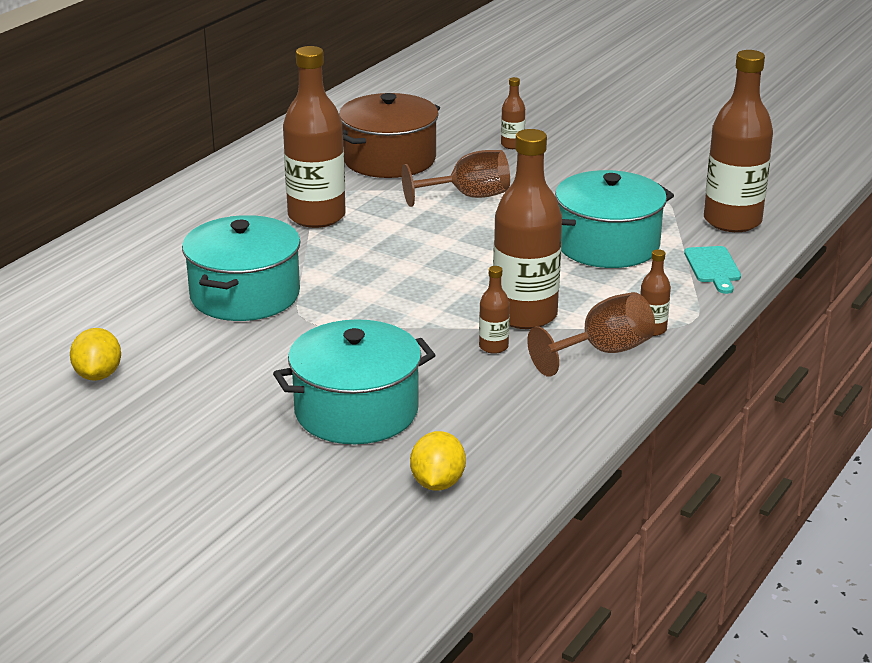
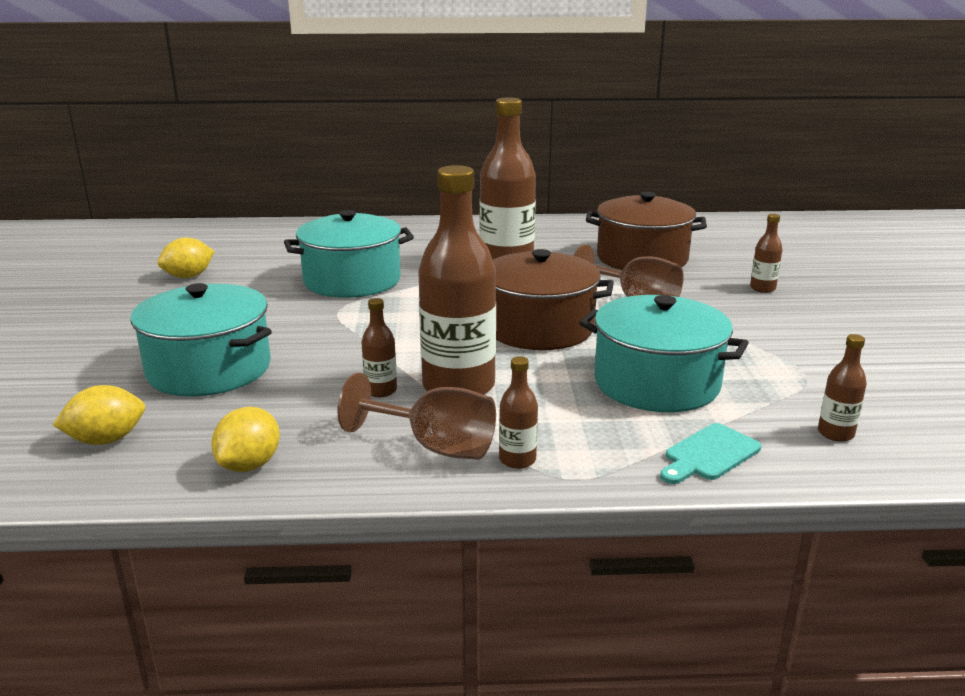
camera: 55 degrees right, 5 degrees down
brown bottle [704,50,773,232] -> brown bottle [818,334,867,442], size x0.44
none -> yellow lemon [211,407,280,472]
none -> brown pot [493,249,614,350]

